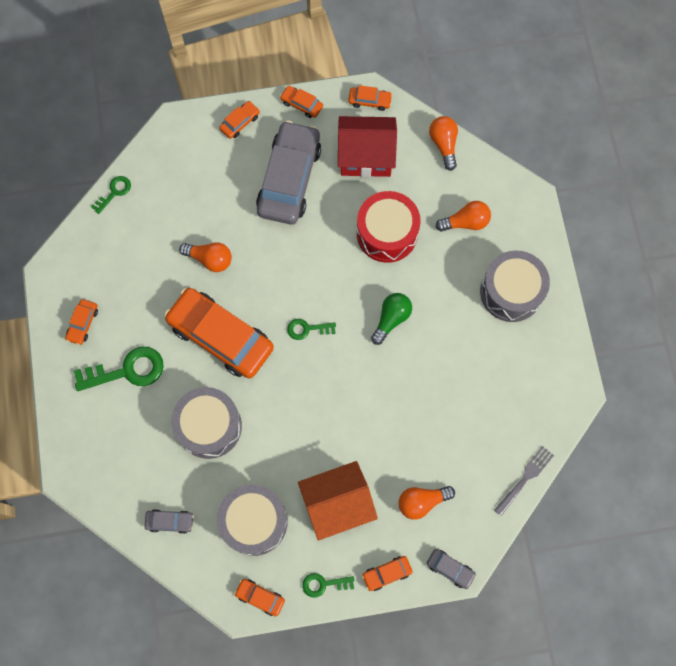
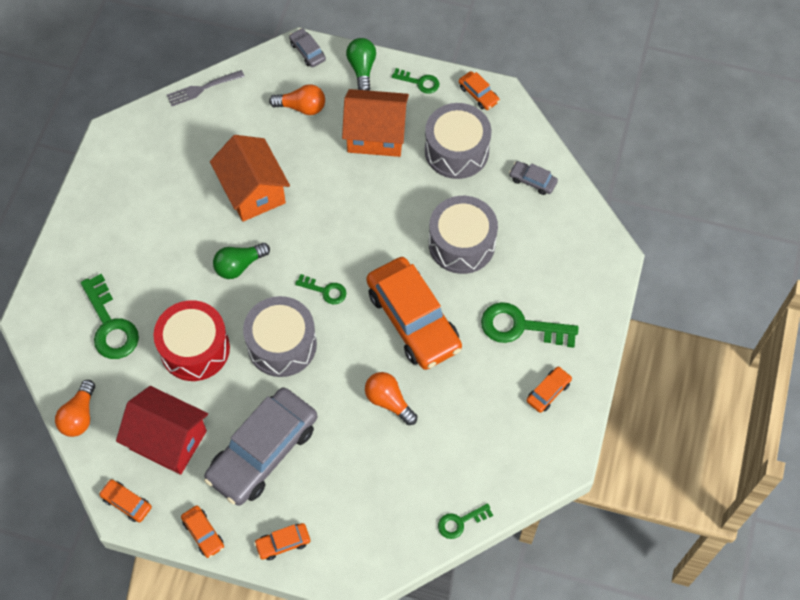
camera: 155 degrees left, 10 degrees down
orange car [362,556,412,591] -> green light bulb [346,38,376,91]
orange light bulb [436,201,491,232] -> green key [81,274,139,359]
grey drum [480,250,550,322] -> grey drum moved to [243,296,317,377]
none -> orange house [210,135,290,222]

